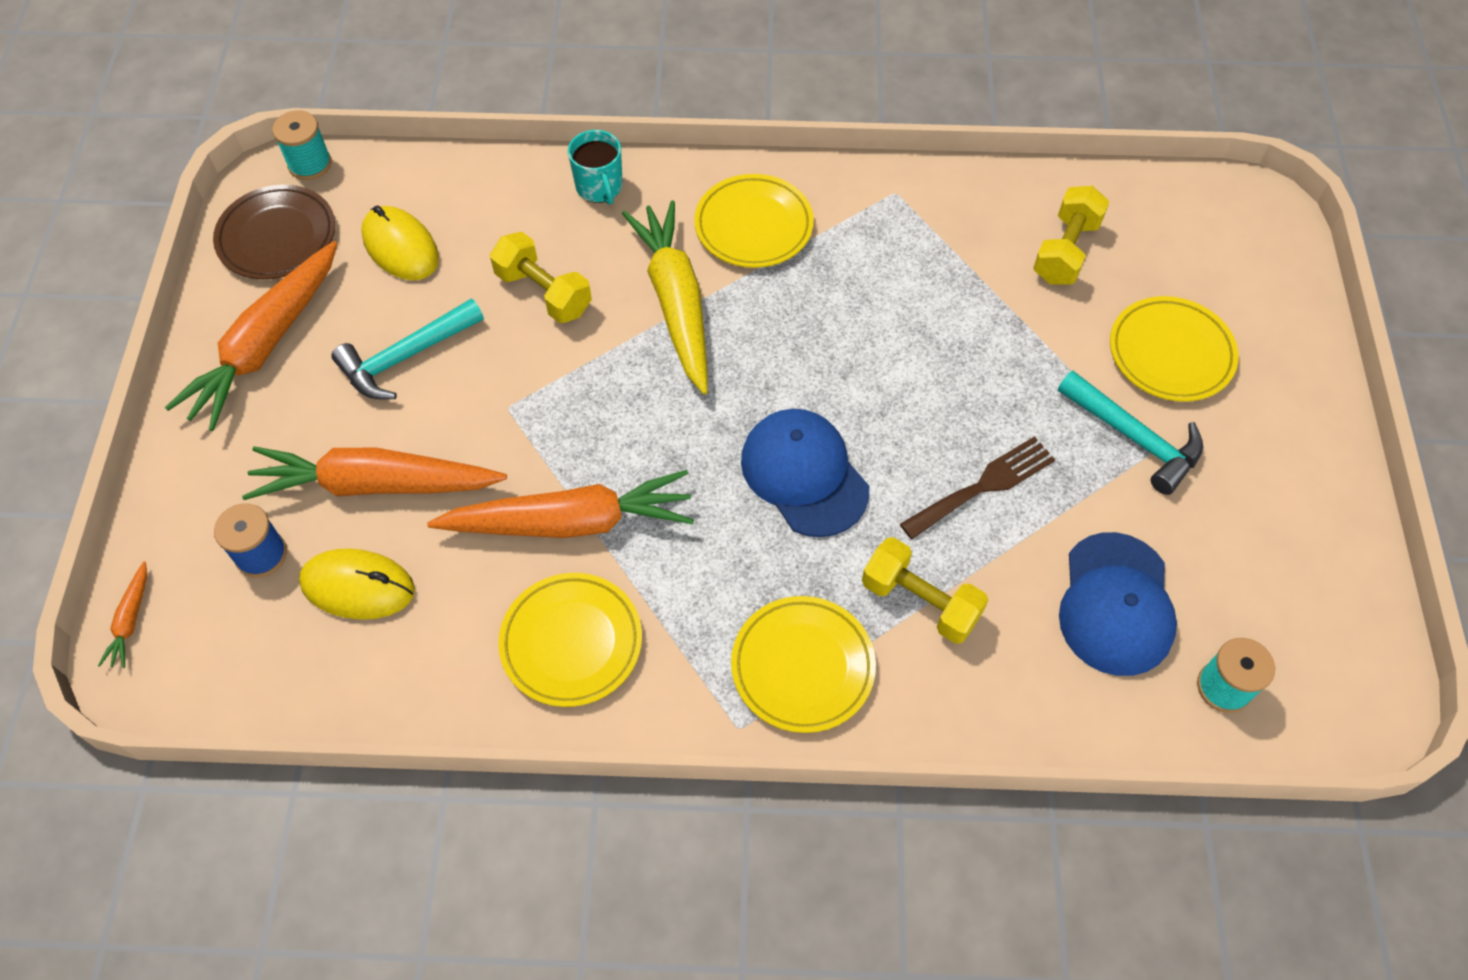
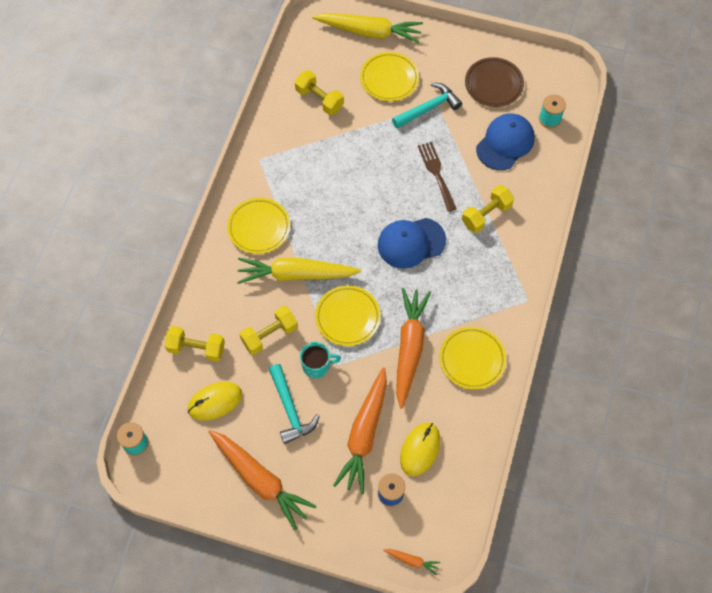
camera: 75 degrees left, 5 degrees up
brown plate [213,185,335,279] -> brown plate moved to [465,57,524,107]
turquoise mug [568,130,622,205] -> turquoise mug moved to [300,342,341,378]
yellow plate [731,596,876,733] -> yellow plate moved to [315,285,380,346]
blue cap [1059,532,1177,676] -> blue cap turned 75 degrees counterclockwise [476,113,535,170]
none -> yellow dumbbell [165,326,225,362]
none -> yellow carrot [312,13,423,43]

